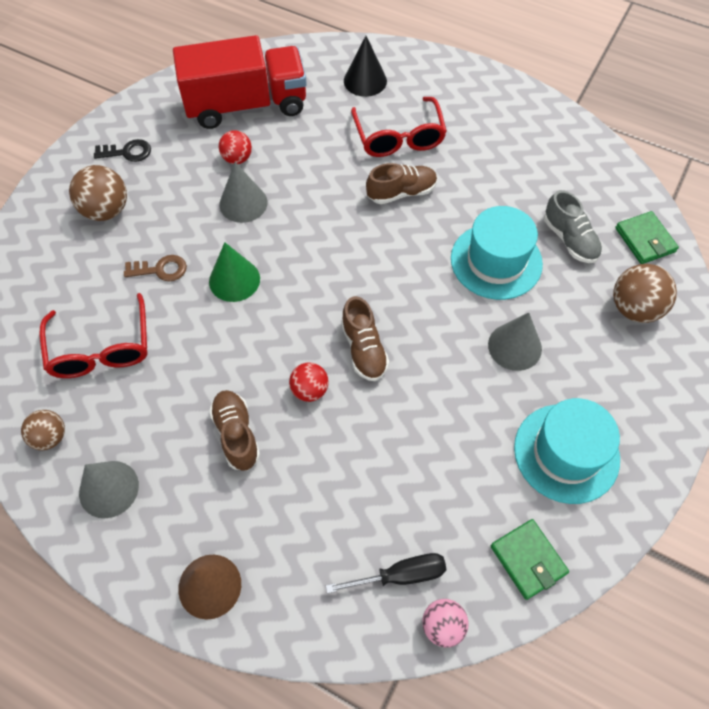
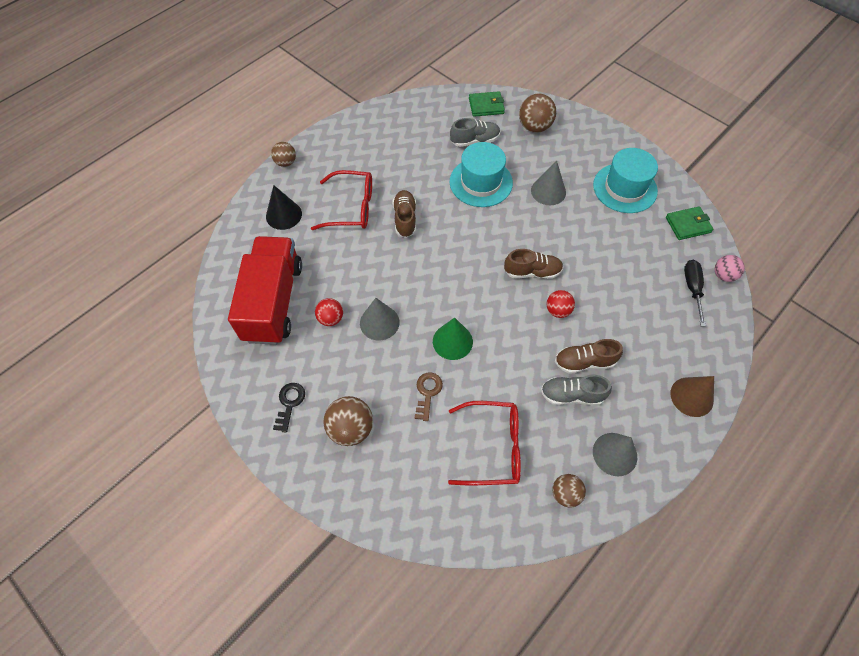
camera: 75 degrees left, 0 degrees up
none -> brown ball [271,142,296,167]
none -> grey shoe [541,375,612,405]

